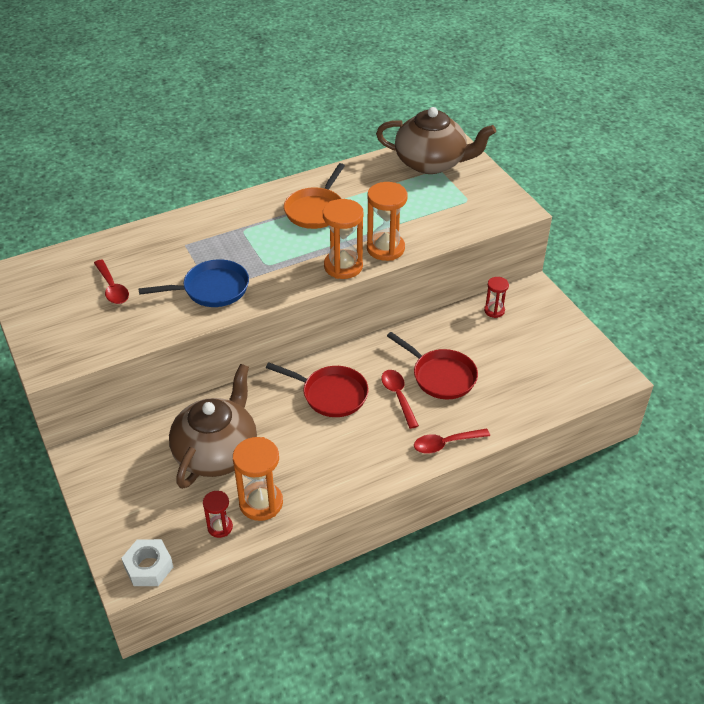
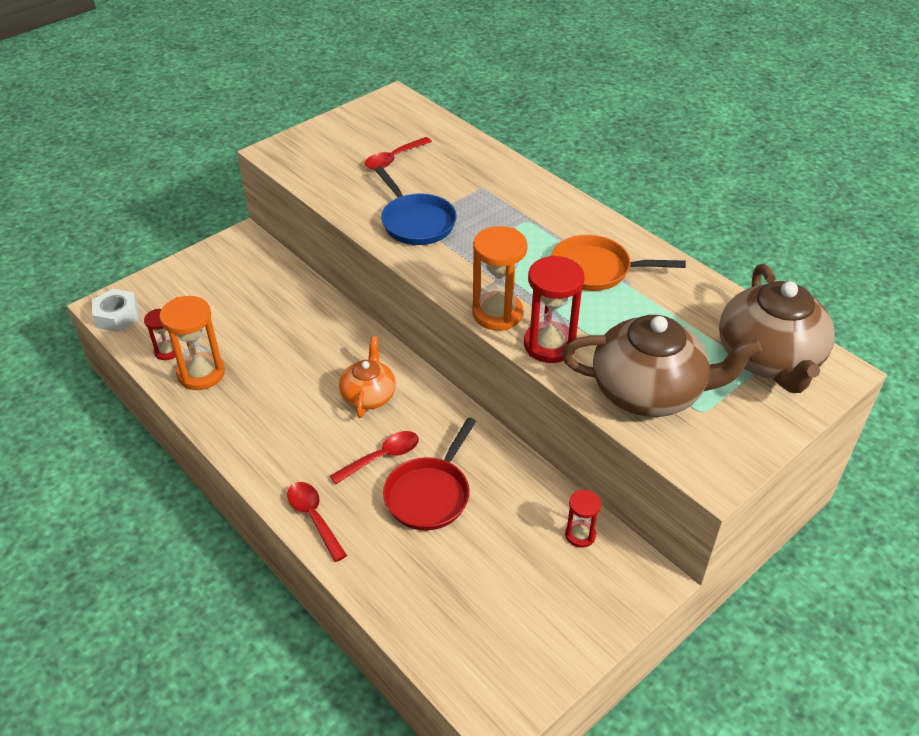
camera: 75 degrees right, 0 degrees up
brown teapot [169,364,257,489] -> brown teapot moved to [562,315,762,417]
red pan [266,363,369,417] -> orange teapot [339,336,396,418]
orange hourglass [367,182,408,261] -> red hourglass [524,255,585,363]

